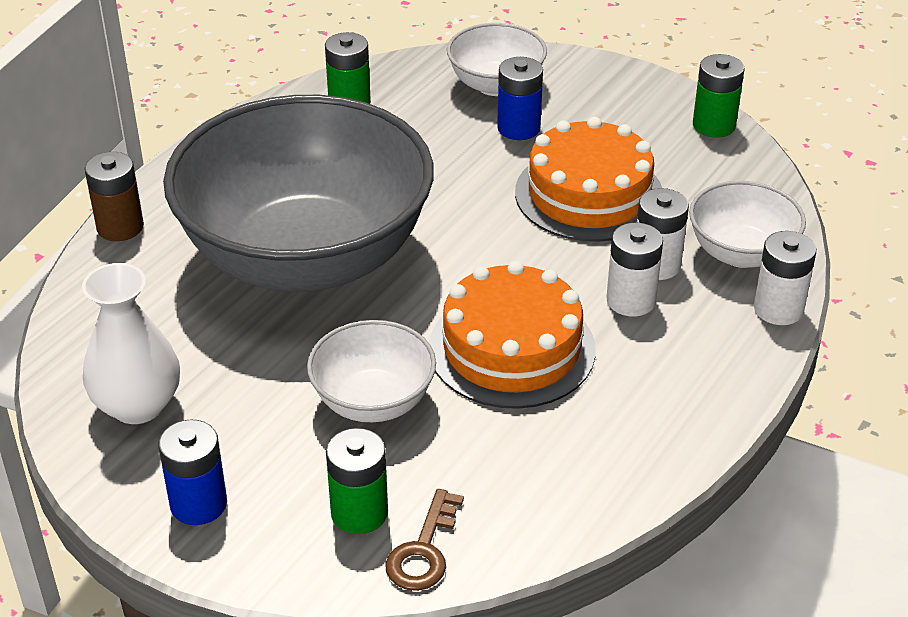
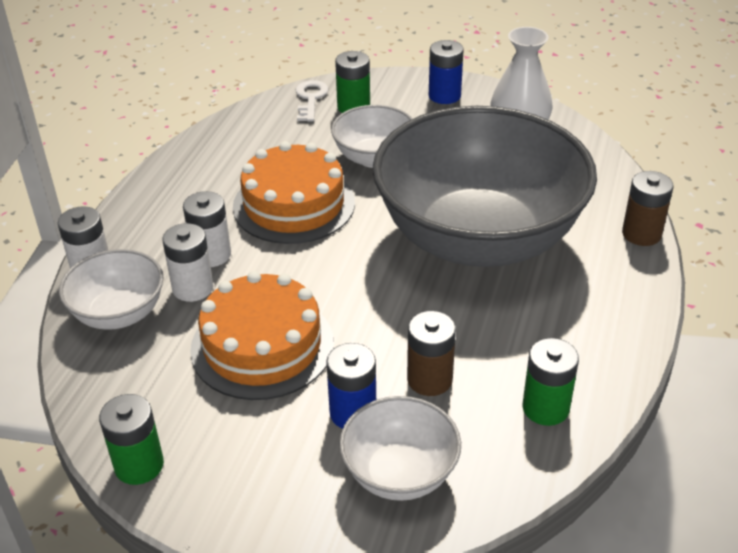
camera: 165 degrees right, 0 degrees up
brown key [385,489,464,591] -> white key [296,80,328,122]
none -> brown battery [407,311,456,396]

